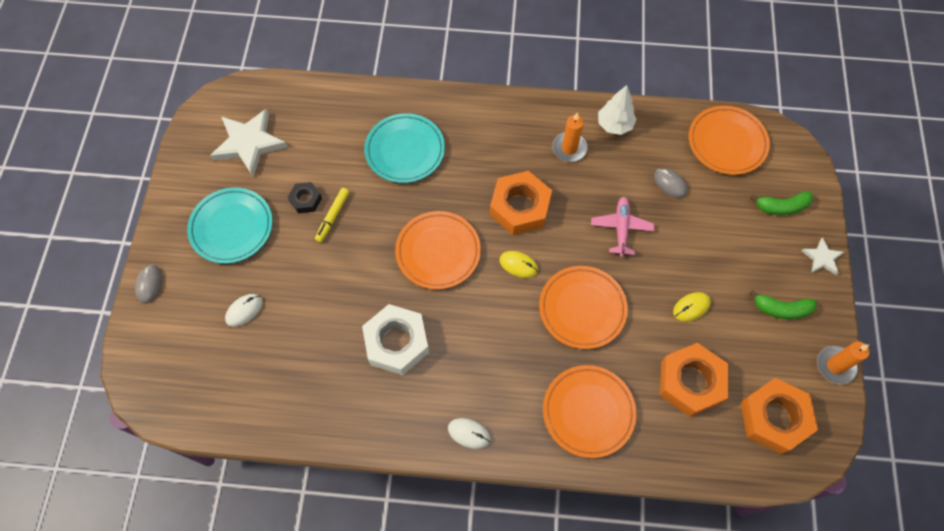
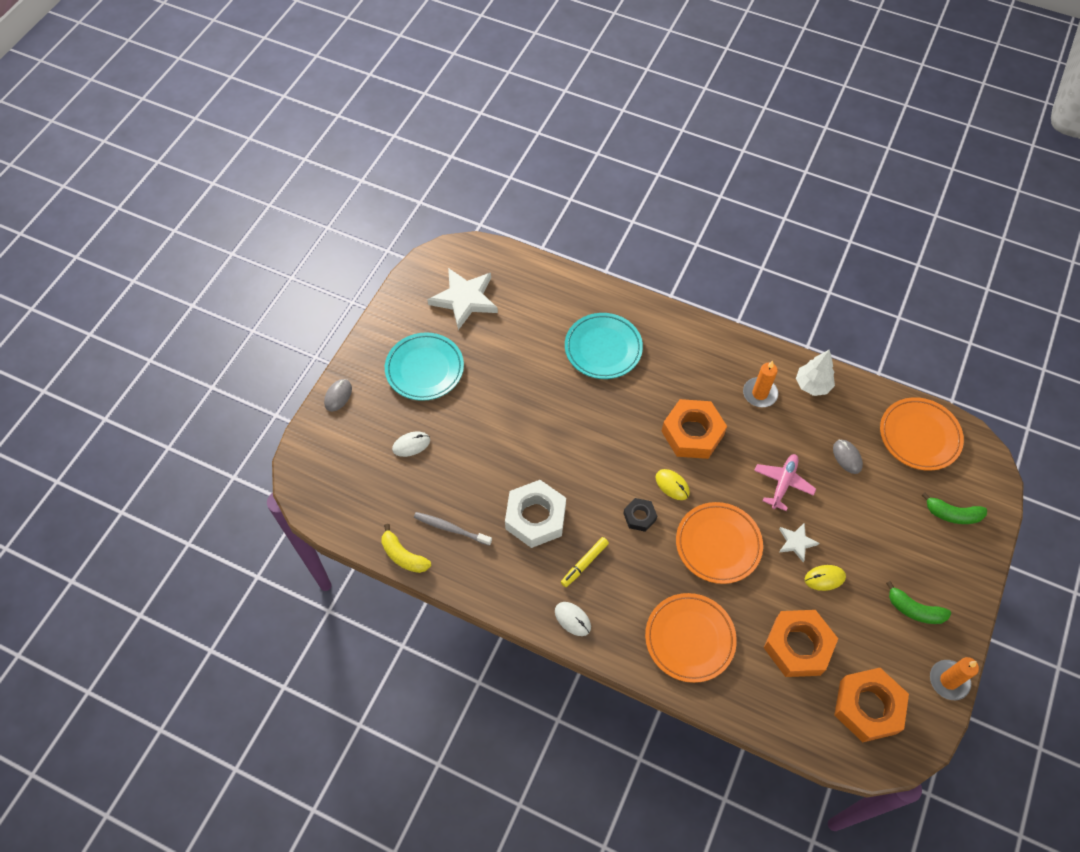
camera: 20 degrees right, 5 degrees down
black nut [288,182,322,213] -> black nut moved to [623,498,657,532]
yellow marker [315,188,349,242] -> yellow marker moved to [561,537,609,587]
orange plate [395,211,481,289] -> none
white star [802,237,844,275] -> white star moved to [779,522,819,562]
none -> yellow banana [381,524,431,573]
none -> grey toothbrush [414,512,492,546]

